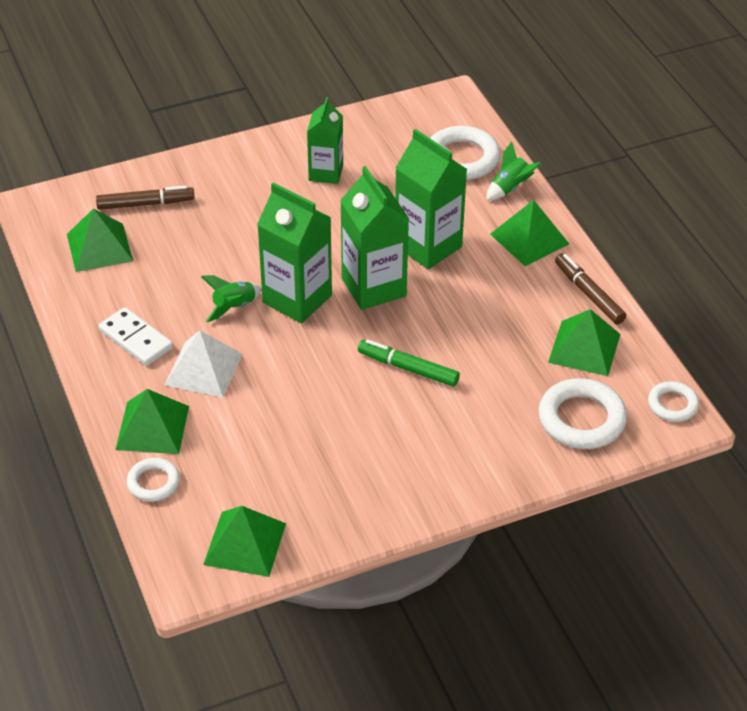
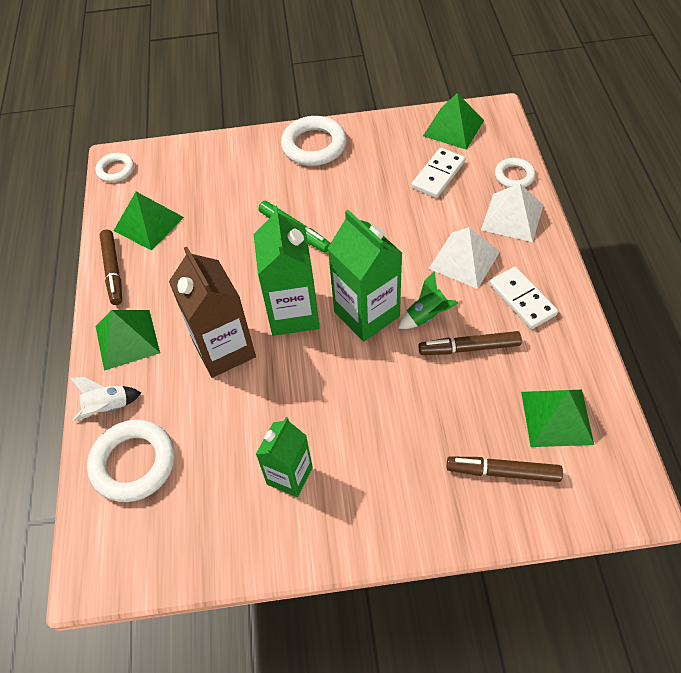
camera: 160 degrees left, 10 degrees up
green pyramid [115,389,189,454] -> white pyramid [481,184,543,242]
green carton [395,129,467,269] -> brown carton [169,247,256,378]
green rocket [486,142,542,201] -> white rocket [69,377,141,421]
white ring [539,378,627,449] -> white ring moved to [281,116,347,166]
none -> white domino [411,148,465,198]
none -> brown marker [419,331,522,355]

